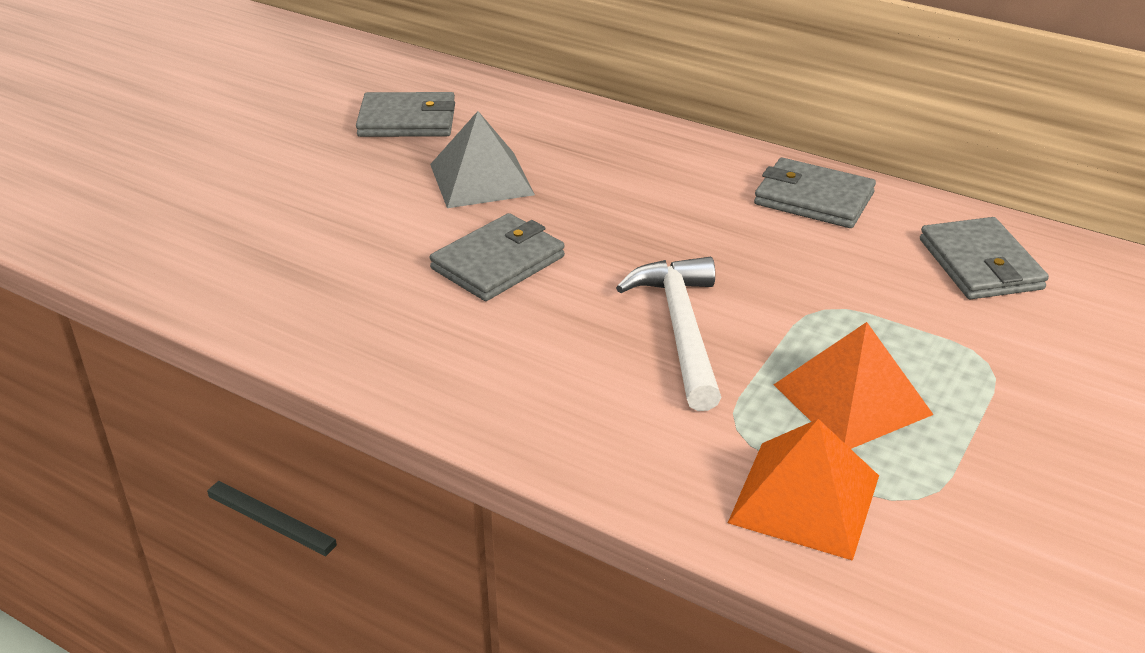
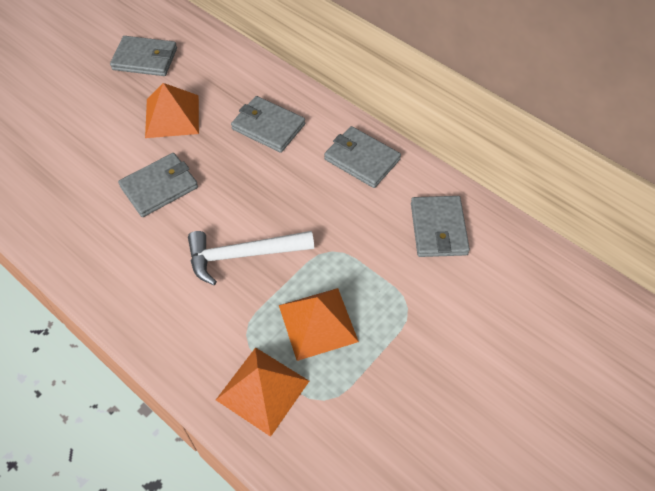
camera: 10 degrees right, 20 degrees up
grey pyramid [430,111,535,208] -> orange pyramid [145,83,199,138]
white hammer [616,257,721,411] -> white hammer turned 105 degrees counterclockwise [188,231,314,285]
none -> grey wallet [231,96,305,153]

